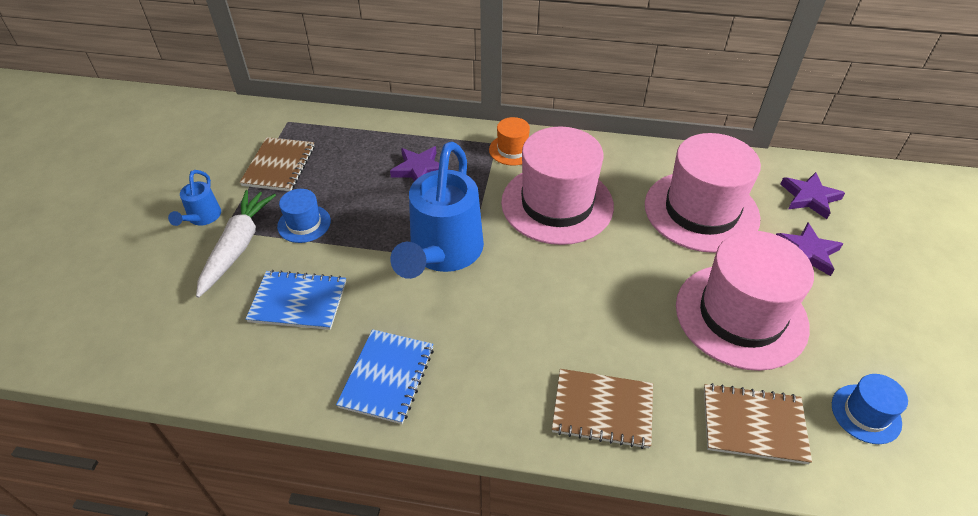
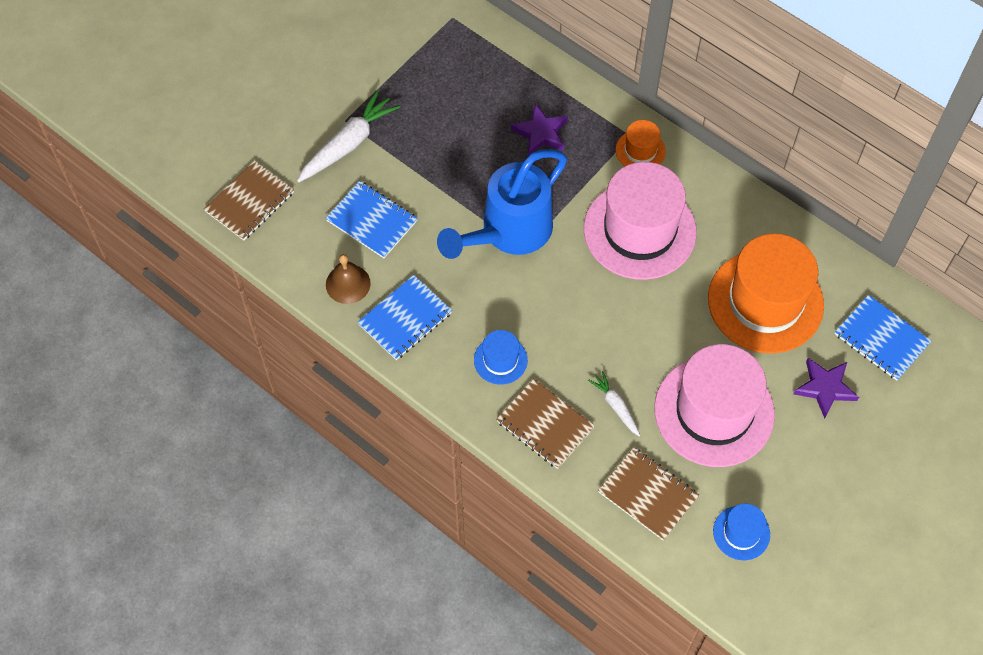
camera: 30 degrees right, 15 degrees up
blue watering can [168,170,221,226] -> none
brown notebook [239,137,315,191] -> brown notebook moved to [204,160,294,241]
blue hat [277,189,331,243] -> blue hat moved to [474,330,528,385]
pink hat [645,133,761,253] -> orange hat [708,234,824,354]
purple star [781,172,845,219] -> blue notebook [835,295,932,381]
none -> brown bell [326,254,371,304]
none -> white carrot [588,371,640,437]

